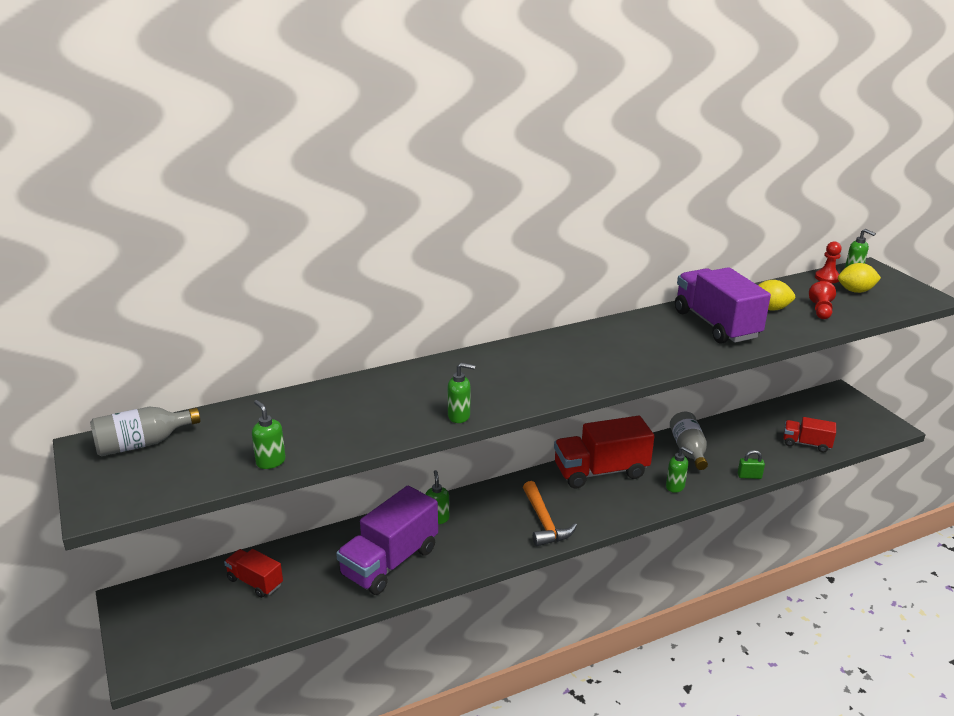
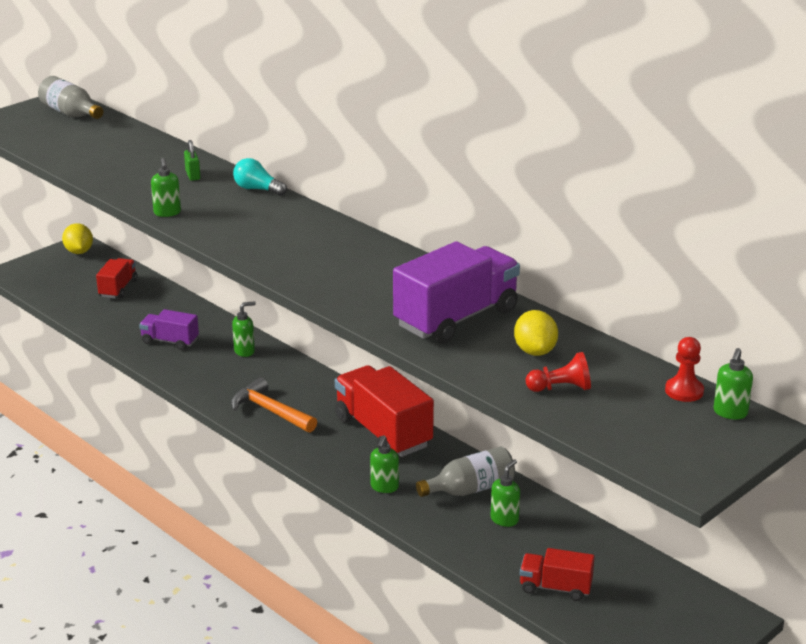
camera: 70 degrees right, 0 degrees up
green soap dispenser [252,400,286,469] -> green soap dispenser moved to [491,459,520,527]
purple truck [336,486,438,595] -> purple truck [139,309,199,350], size x0.54
orange hammer [523,481,577,546] -> orange hammer turned 75 degrees clockwise [231,377,317,432]
green padlock [738,450,765,479] -> green padlock moved to [184,140,200,181]
red truck [783,417,836,452] -> red truck turned 75 degrees counterclockwise [520,548,595,601]
yellow lemon [838,263,881,293] -> yellow lemon moved to [62,223,93,254]
none -> turquoise light bulb [233,158,287,196]

